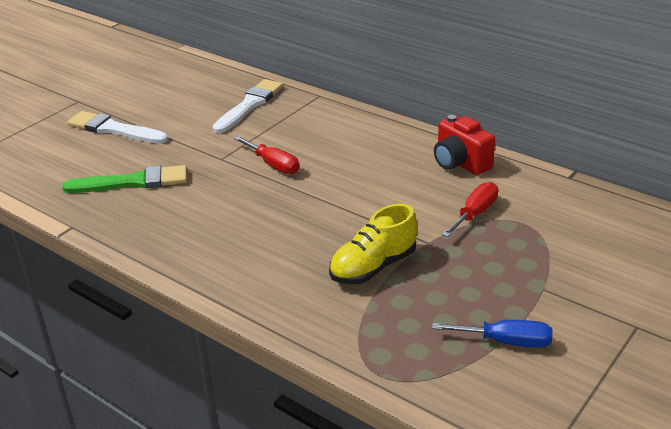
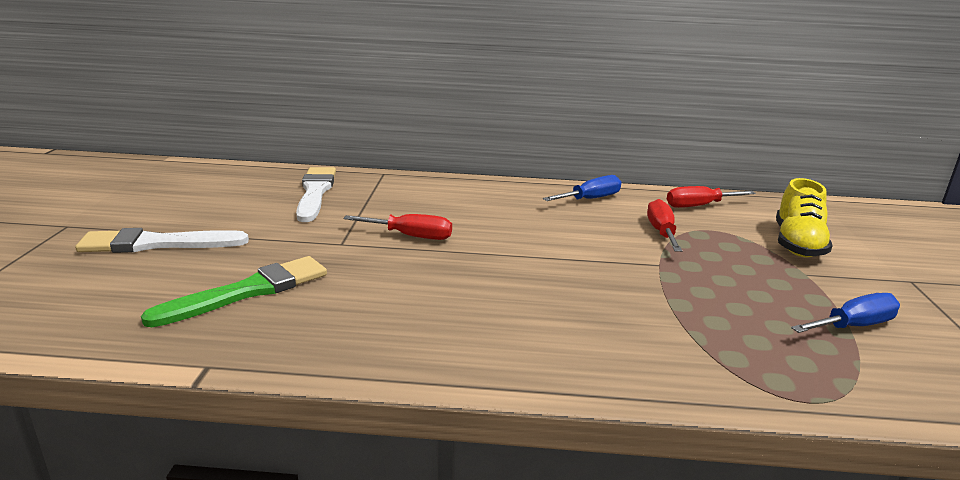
camera: 35 degrees left, 10 degrees down
yellow shoe [329,204,417,285] -> yellow shoe moved to [776,178,833,257]
red camera [434,115,495,175] -> blue screwdriver [543,175,621,201]
none -> red screwdriver [667,186,756,208]

